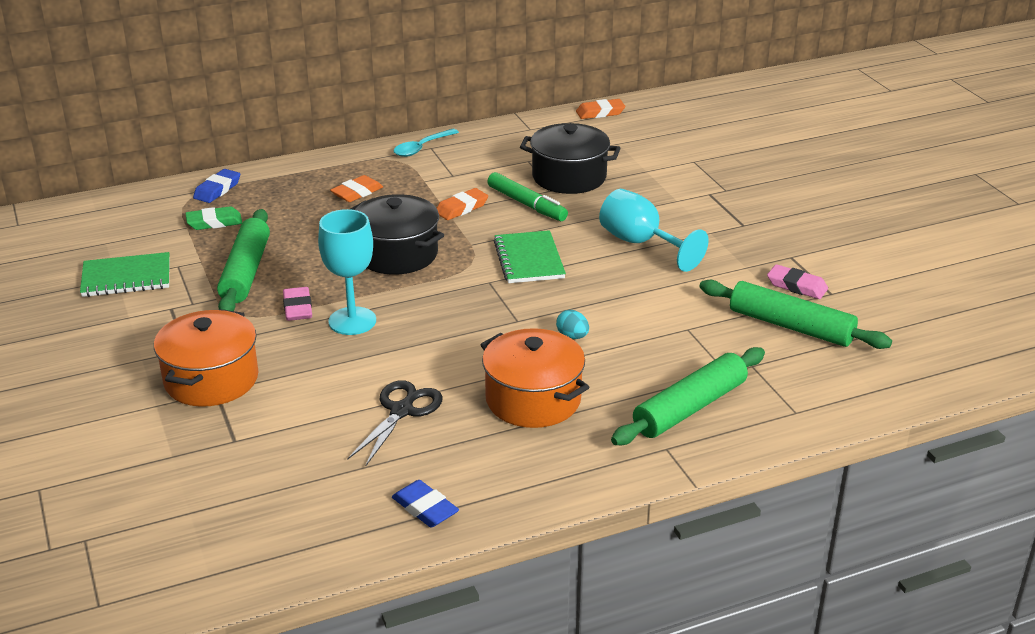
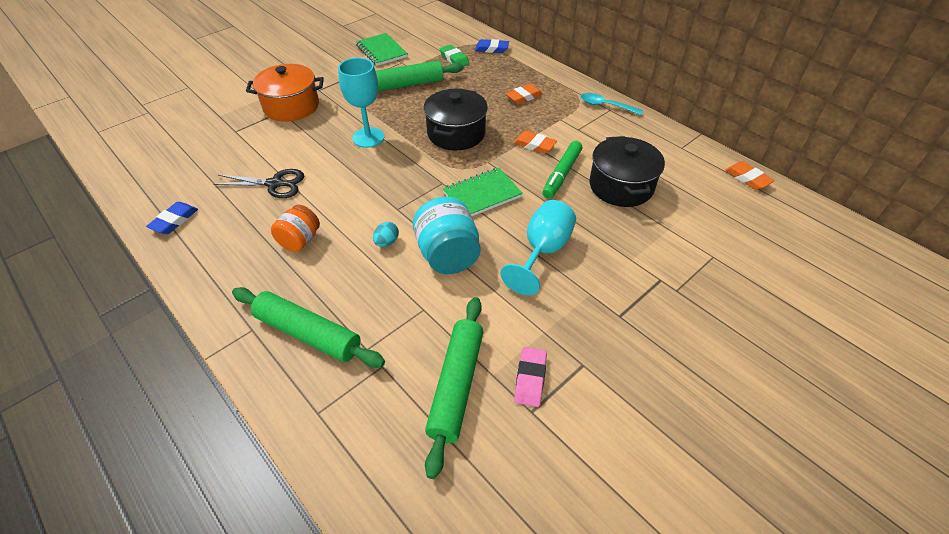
camera: 70 degrees right, 15 degrees up
pink eraser [283,287,312,321] -> none
orange eraser [330,175,383,202] -> orange eraser turned 60 degrees counterclockwise [506,84,543,104]
orange pot [480,328,589,428] -> orange jar [271,205,320,252]
none -> turquoise jar [413,197,481,274]

